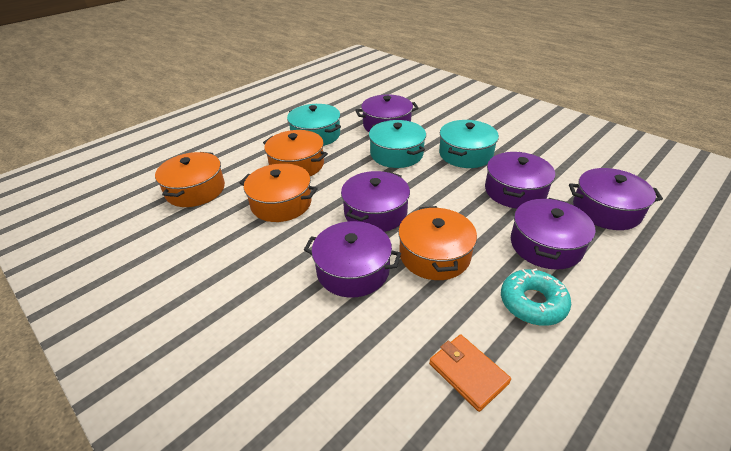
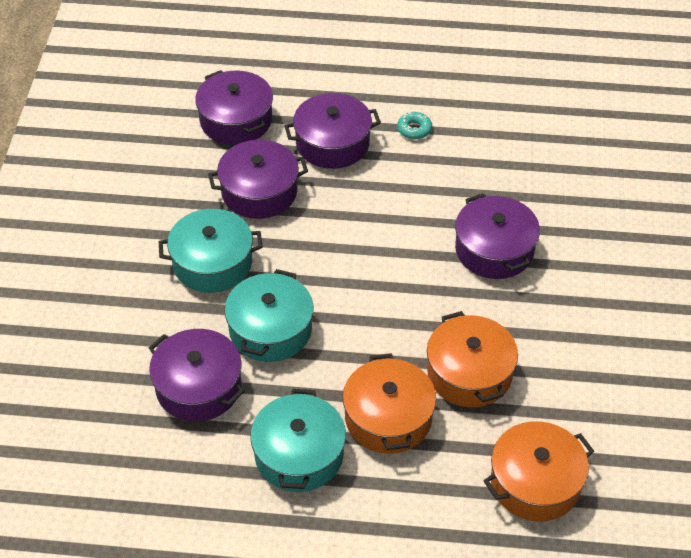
camera: 130 degrees left, 10 degrees up
purple pot [341,171,410,232] -> none
orange pot [398,206,477,280] -> none
orange wallet [429,334,511,412] -> none
turquoise donut [501,269,571,326] -> turquoise donut [397,112,432,139], size x0.58

